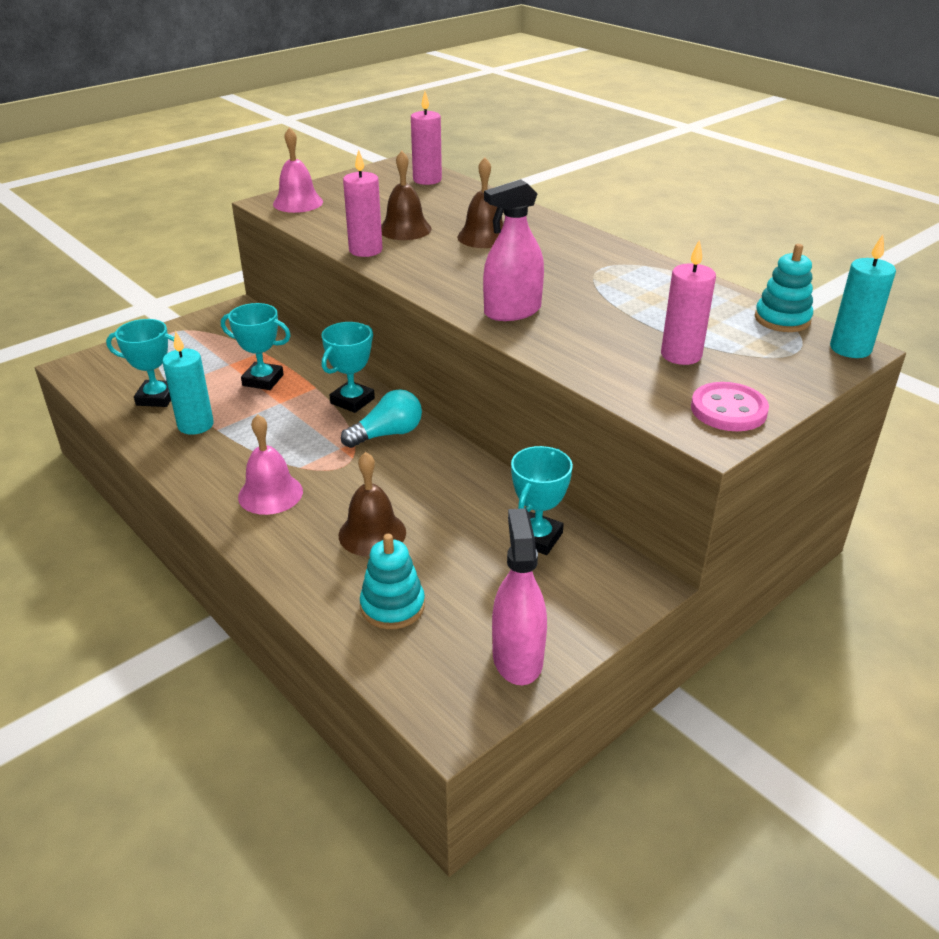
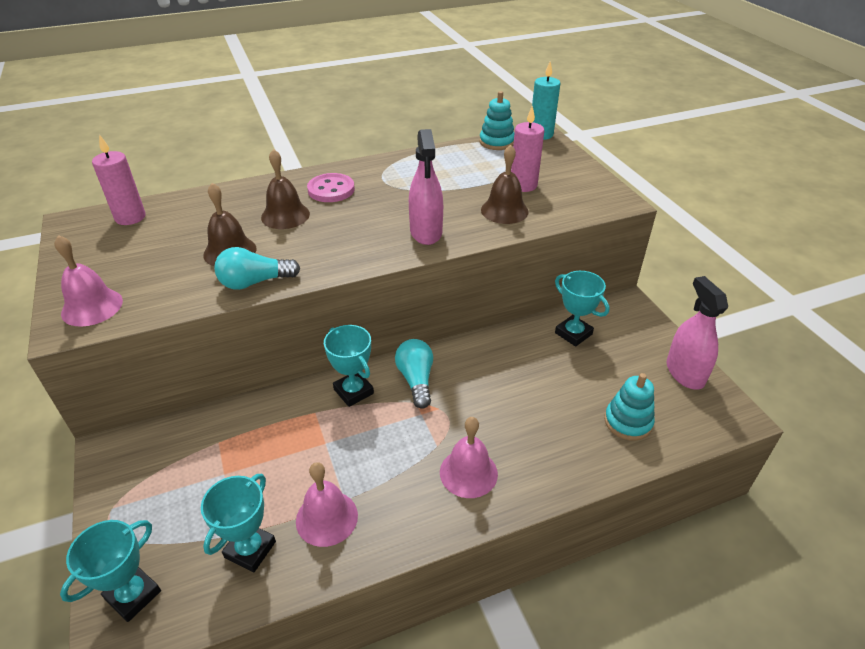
camera: 70 degrees left, 5 degrees up
turquoise candle [162,331,214,435] -> pink bell [296,462,358,547]
turquoise trophy [221,303,291,390] -> turquoise trophy moved to [60,520,161,622]
brown bell [339,452,406,557] -> brown bell moved to [481,144,529,224]
pink candle [343,149,383,257] -> turquoise light bulb [214,247,300,290]
pink spray bottle [492,508,547,685] -> pink spray bottle turned 60 degrees clockwise [667,276,728,390]
pink button [691,382,769,431] -> pink button moved to [307,173,355,202]

